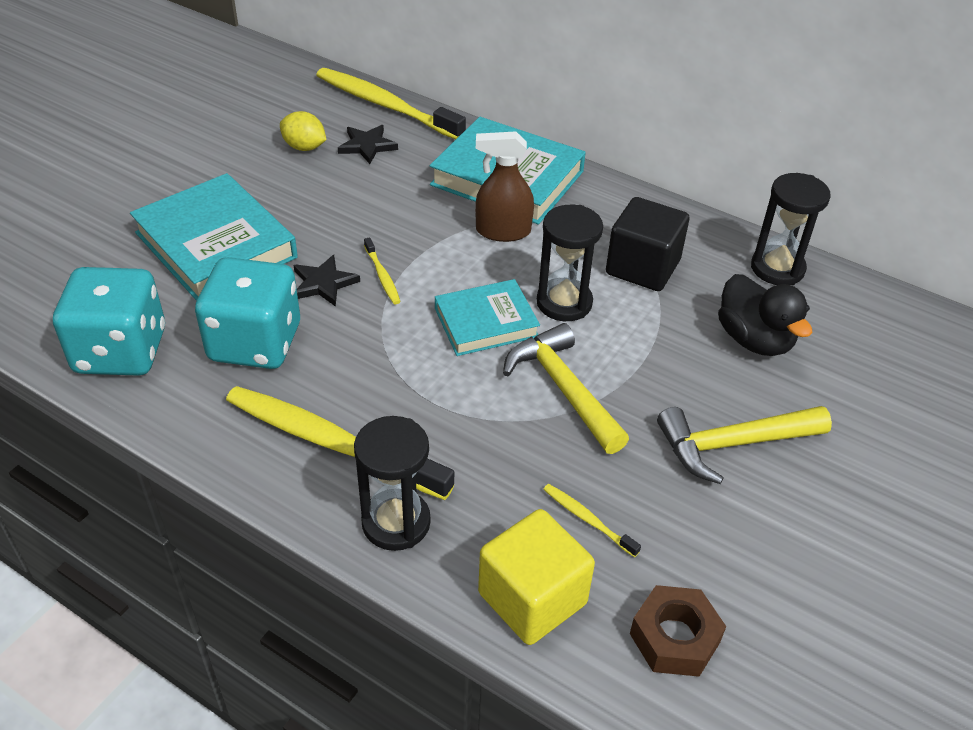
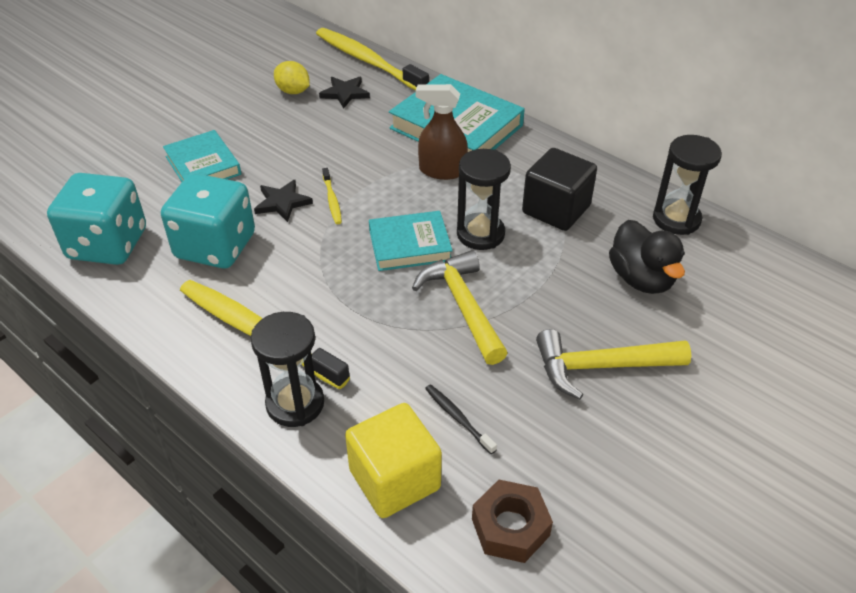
camera: 10 degrees right, 0 degrees up
turquoise book [130,173,298,301] -> turquoise book [163,130,241,182], size x0.61
yellow toothbrush [543,484,641,557] -> black toothbrush [425,384,497,454]

